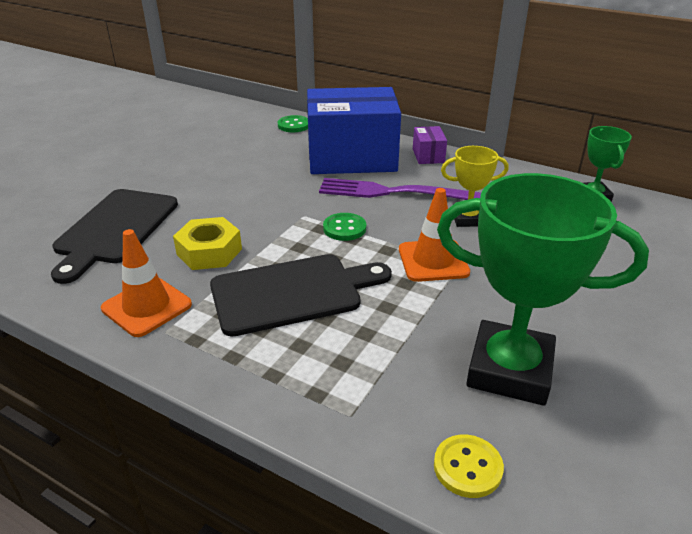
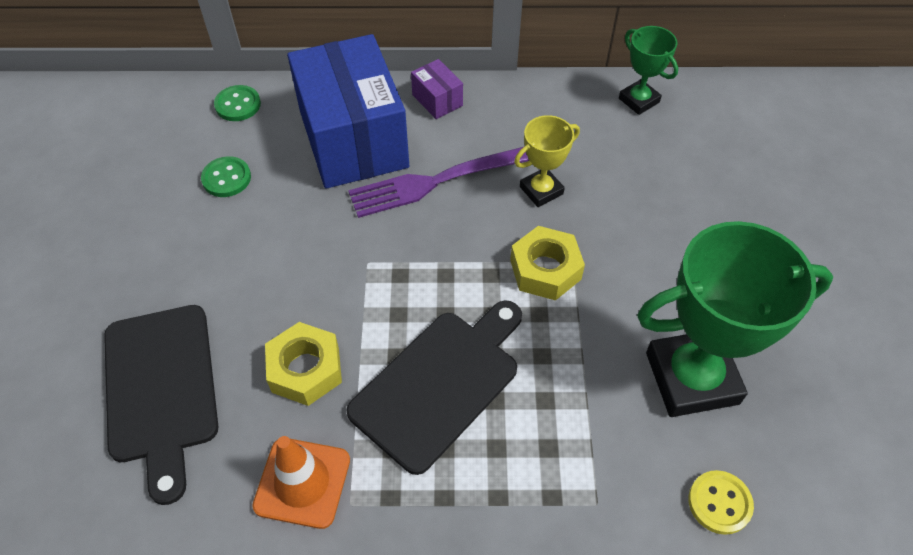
camera: 30 degrees left, 20 degrees up
blue box [307,87,401,174] -> blue box turned 75 degrees counterclockwise [287,34,409,189]
green button [323,213,366,241] -> green button moved to [201,156,251,197]
orange traffic cone [399,188,470,282] -> yellow nut [510,226,585,301]

